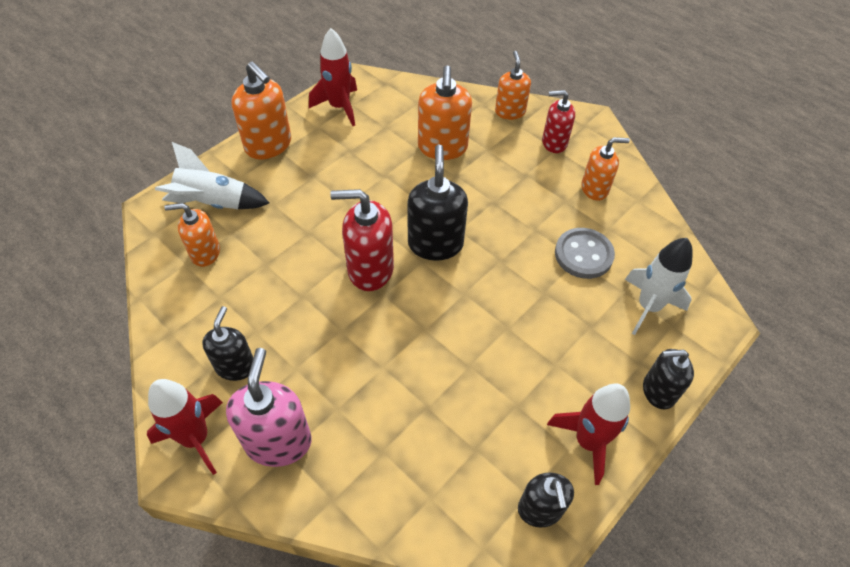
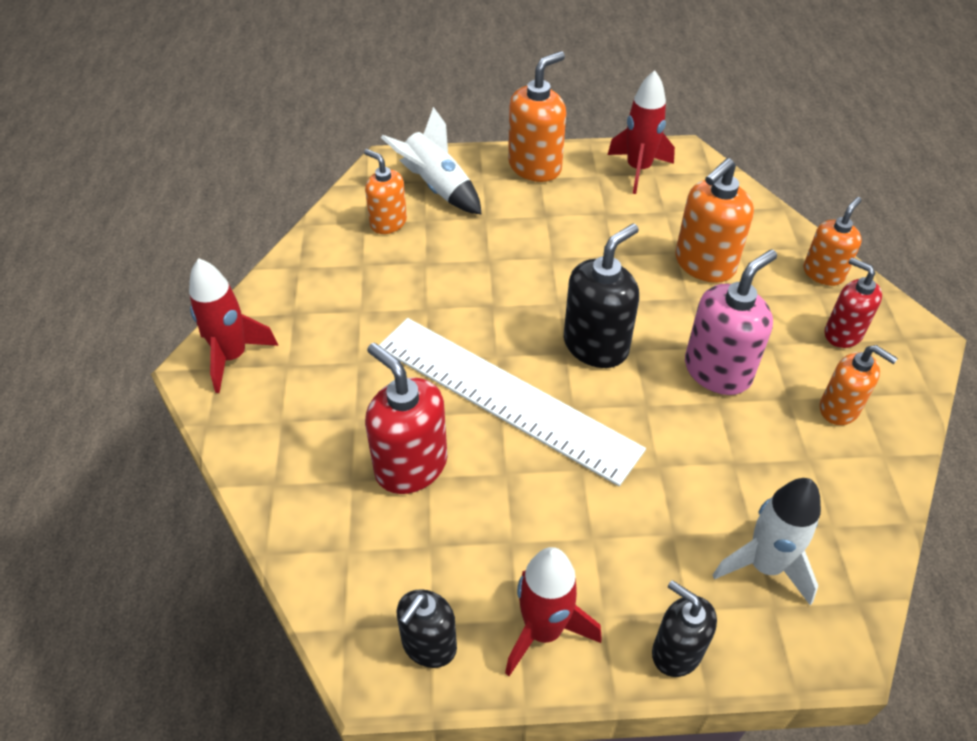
camera: 45 degrees right, 5 degrees down
black soap dispenser [202,306,253,381] -> none
pink soap dispenser [226,348,311,467] -> pink soap dispenser moved to [685,249,777,395]
orange soap dispenser [232,62,291,160] -> orange soap dispenser turned 135 degrees counterclockwise [508,51,566,182]
red soap dispenser [330,189,394,291] -> red soap dispenser moved to [365,343,447,494]
grey button [555,228,615,279] -> none
none -> white ruler [379,318,646,486]

